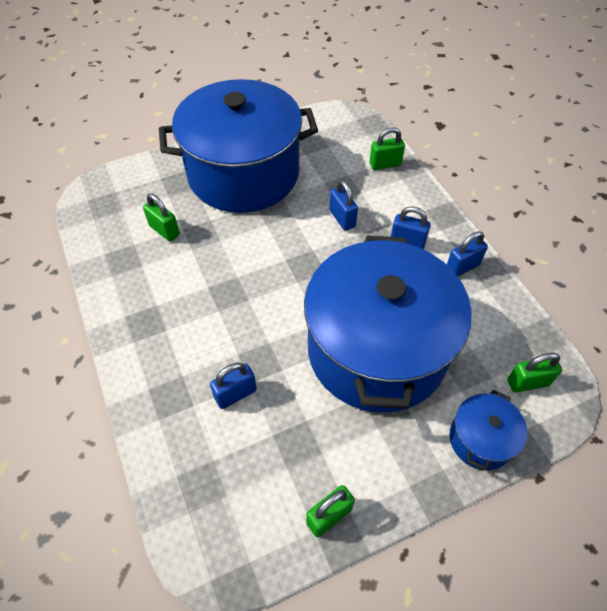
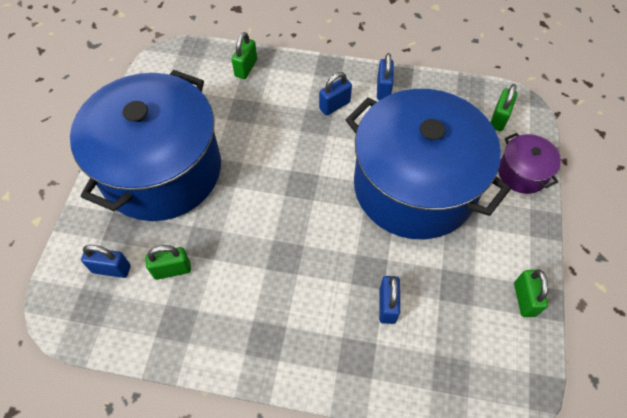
camera: 55 degrees left, 5 degrees up
blue padlock [329,180,358,231] -> blue padlock moved to [81,245,131,278]
blue pot [449,390,527,471] -> purple pot [498,133,561,194]

